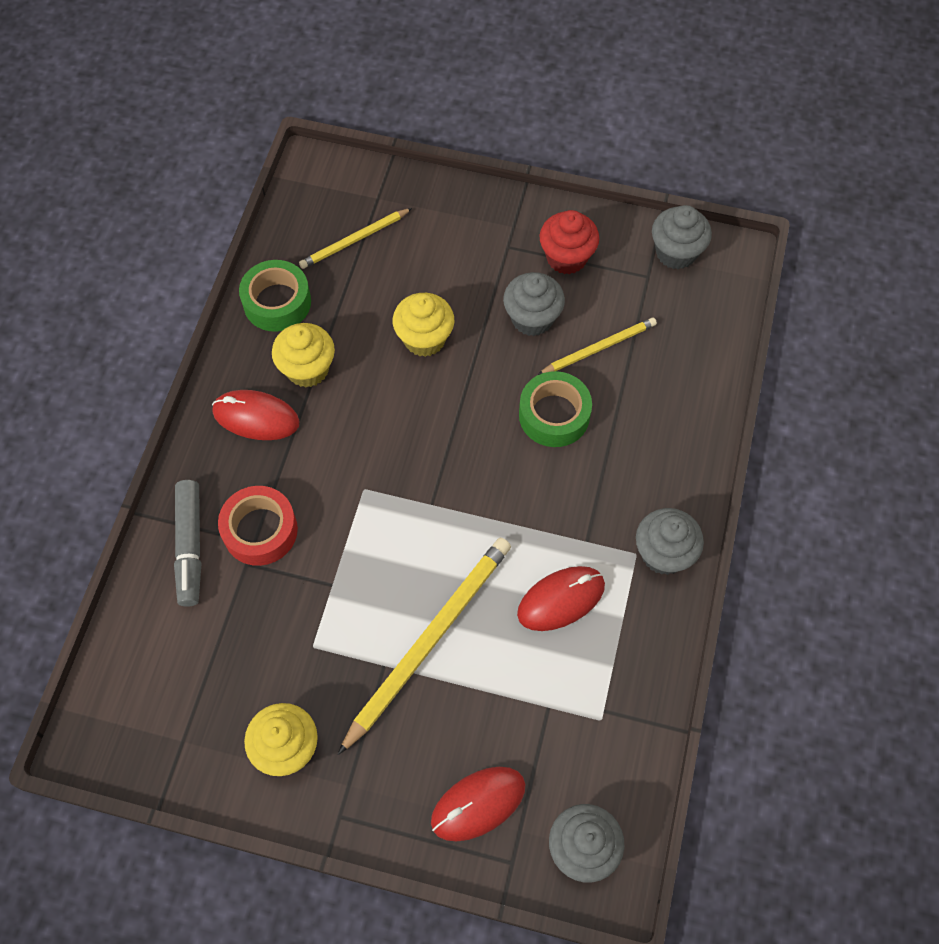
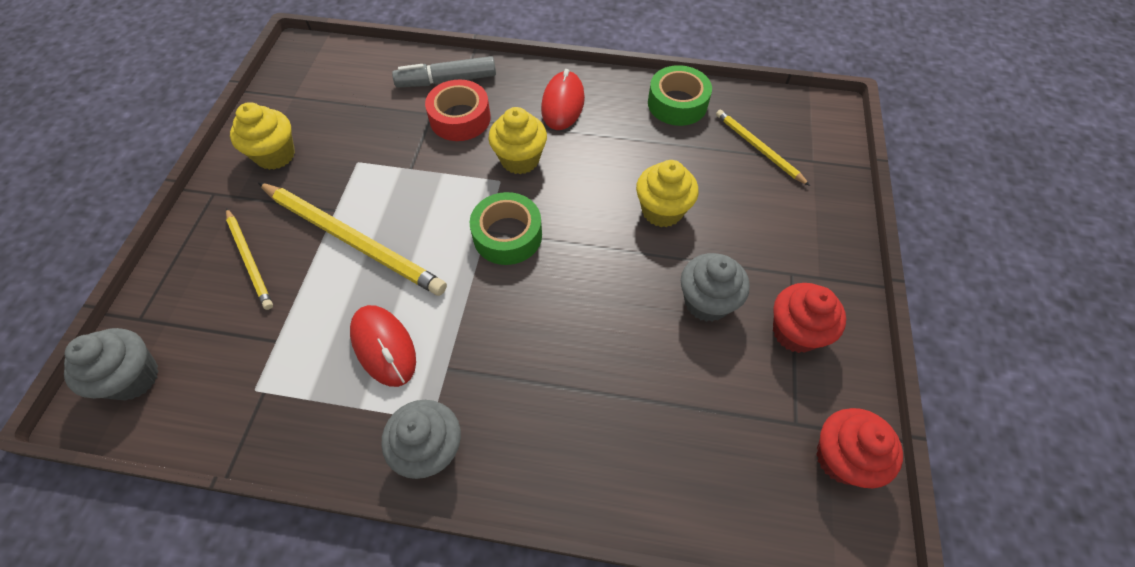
camera: 85 degrees right, 5 degrees down
yellow cupcake [272,323,335,388] -> yellow cupcake moved to [488,107,547,174]
red mouse [431,767,526,841] -> none
green tape [519,371,592,447] -> green tape moved to [470,192,542,265]
yellow pencil [537,318,657,375] -> yellow pencil moved to [226,208,273,310]
grey cupcake [652,205,712,269] -> red cupcake [816,408,903,488]

